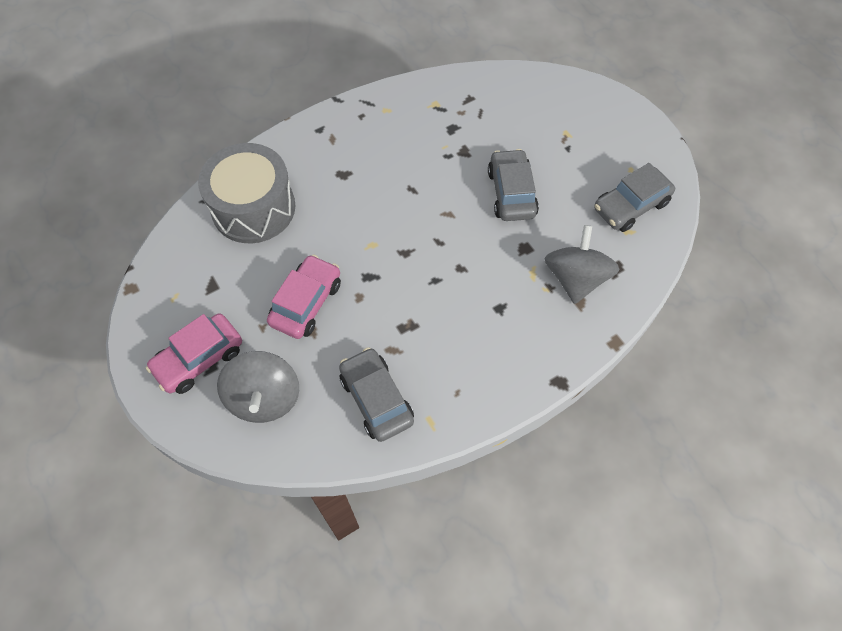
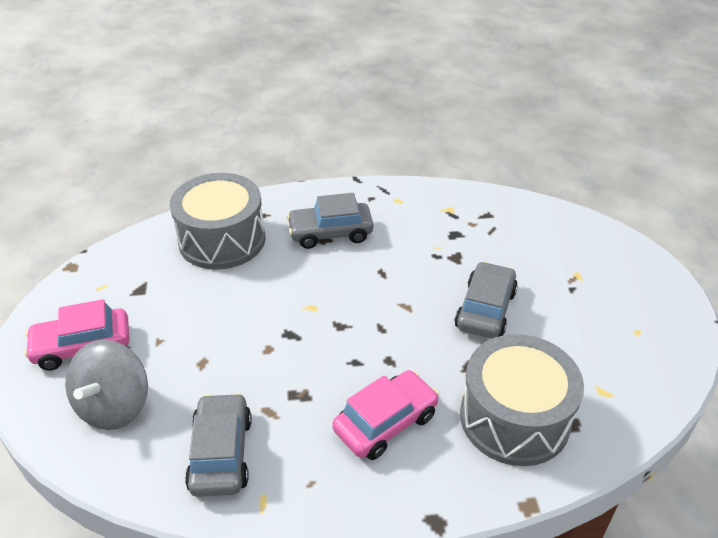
camera: 25 degrees right, 20 degrees down
pink car [267,254,341,339] -> pink car moved to [332,370,439,460]
grey spinning top [545,225,620,304] -> grey drum [460,334,584,466]
grey car [594,163,675,232] -> grey car moved to [287,193,373,249]

